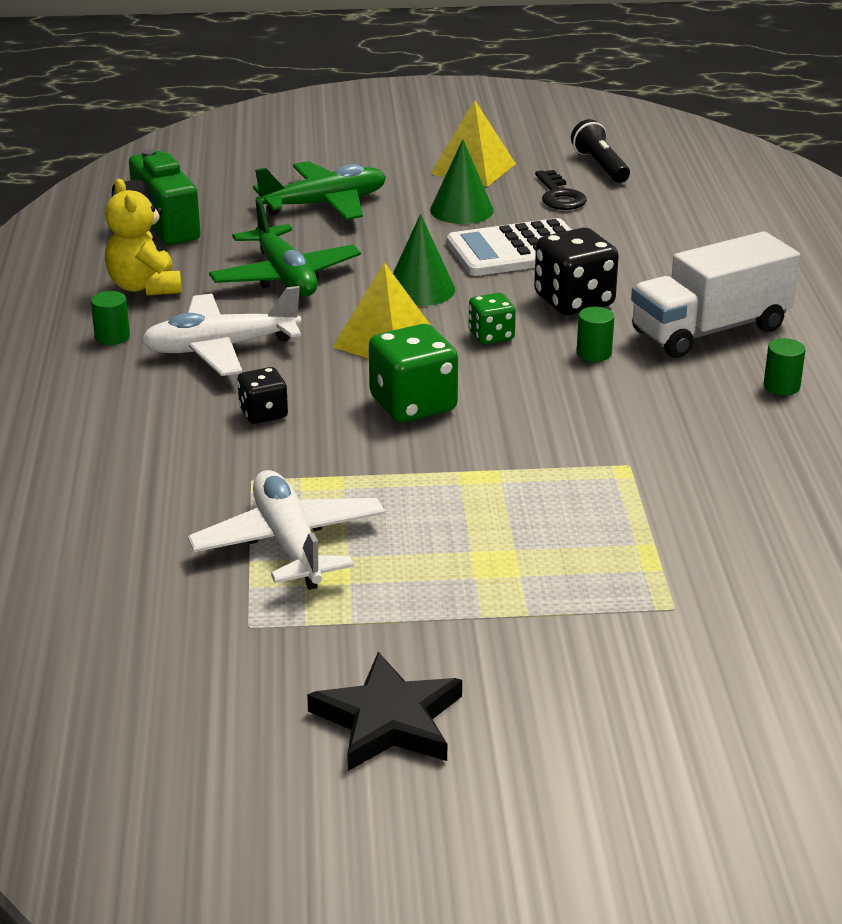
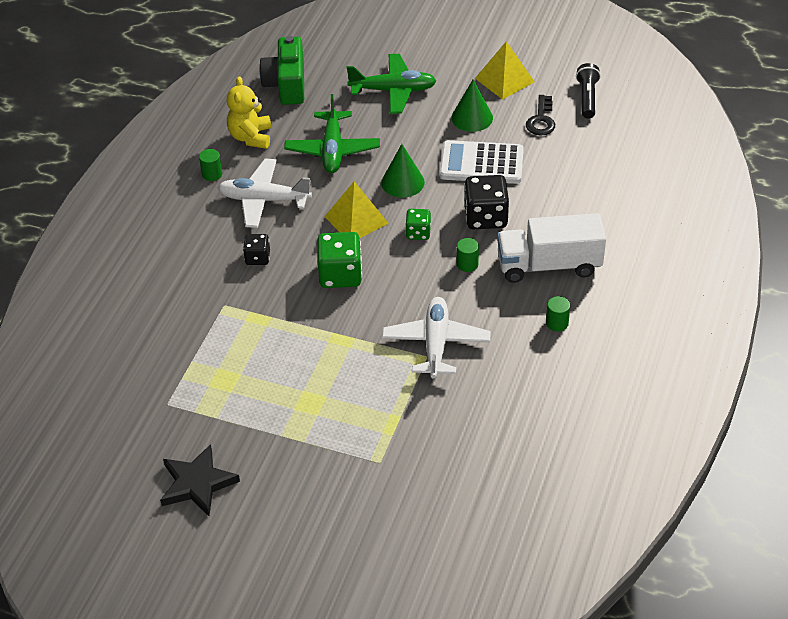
camera: 25 degrees right, 15 degrees up
white plane [188,470,385,590] -> white plane moved to [382,297,491,378]

